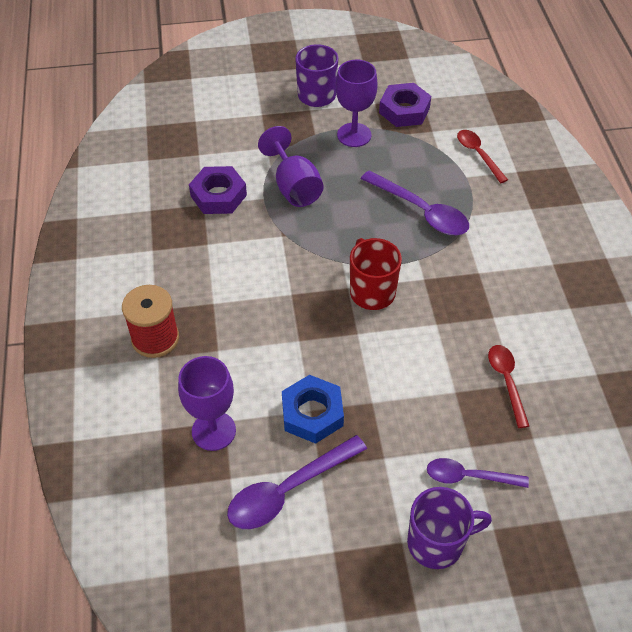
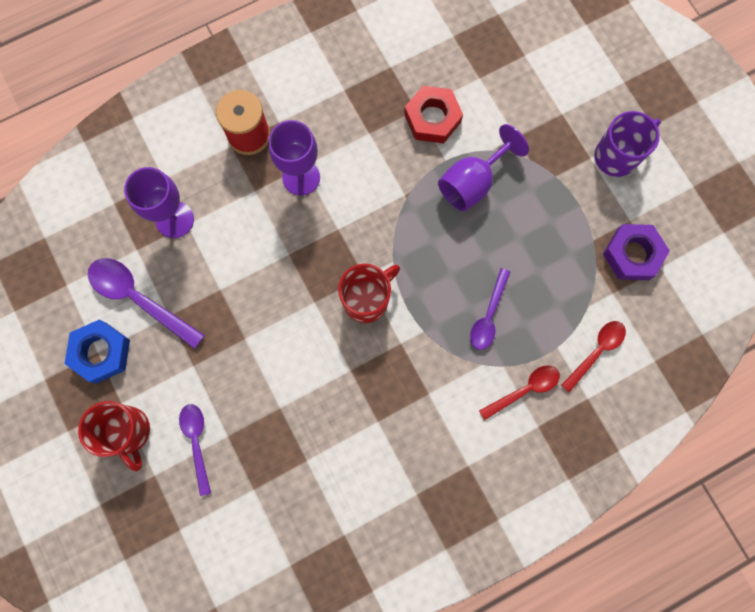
camera: 70 degrees right, 25 degrees up
purple nut [189,166,247,214] -> red nut [404,86,463,144]
blue nut [282,375,344,444] -> blue nut moved to [64,320,130,384]
purple goblet [336,60,377,147] -> purple goblet moved to [269,120,320,196]
purple spoon [361,170,469,235] -> purple spoon [470,268,510,350], size x0.64
purple mug [407,487,492,569] -> red mug [78,401,150,471]
red spoon [488,345,529,428] -> red spoon moved to [479,365,560,420]

